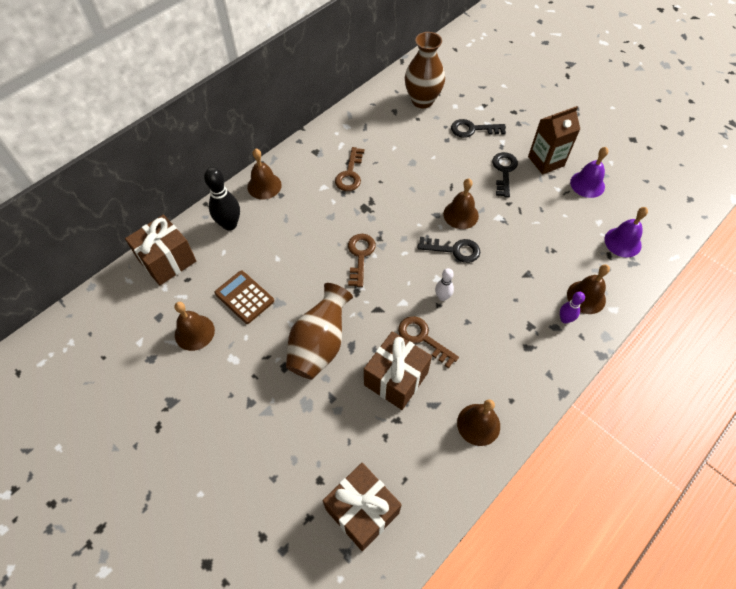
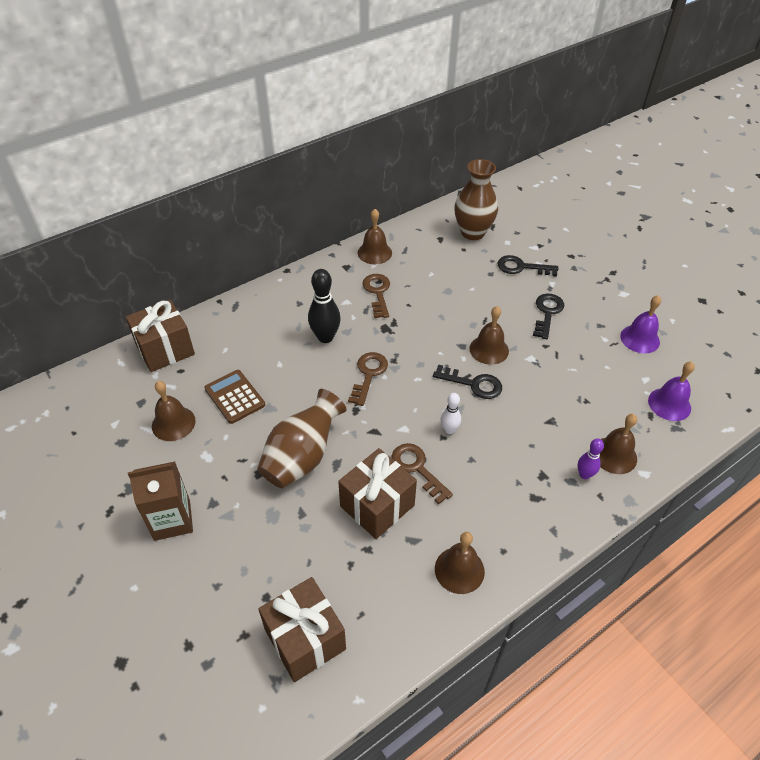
camera: 10 degrees right, 10 degrees down
black bowling pin [204,167,240,231] -> black bowling pin moved to [308,269,341,343]
brown bell [247,148,282,199] -> brown bell moved to [358,209,392,264]
brown key [335,147,364,191] -> brown key turned 150 degrees clockwise [362,274,390,318]
brown carton [528,106,580,174] -> brown carton moved to [128,462,193,541]

